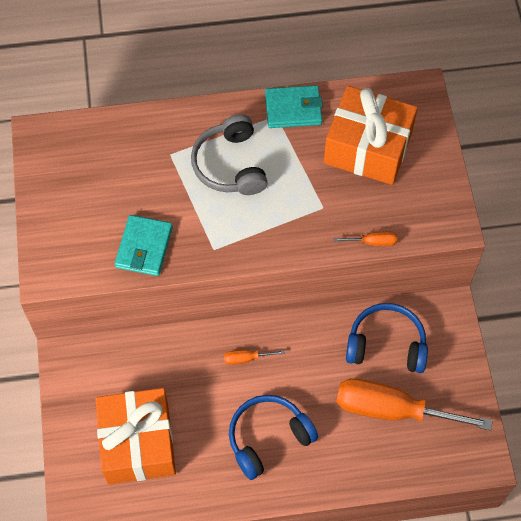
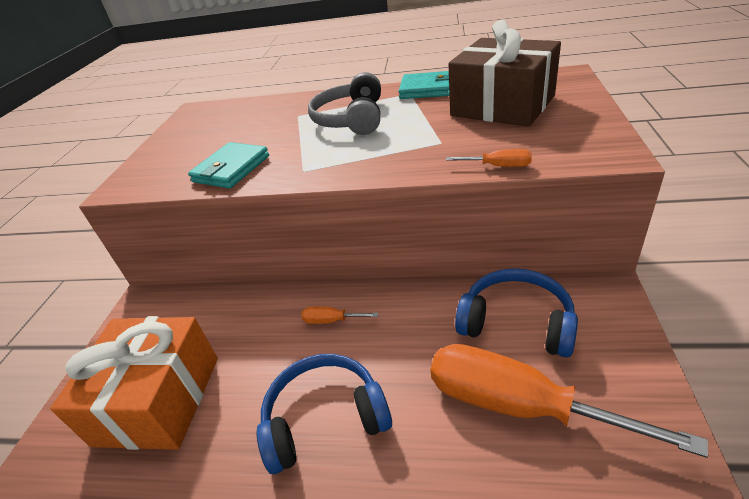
camera: 20 degrees right, 25 degrees down
orange gift [324,86,418,185] -> brown gift [449,20,561,127]

